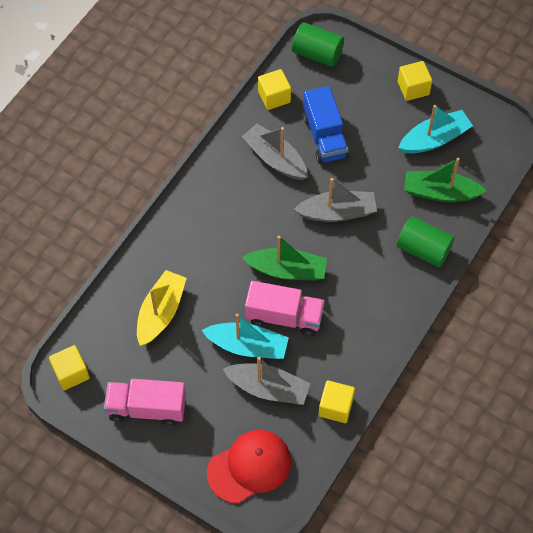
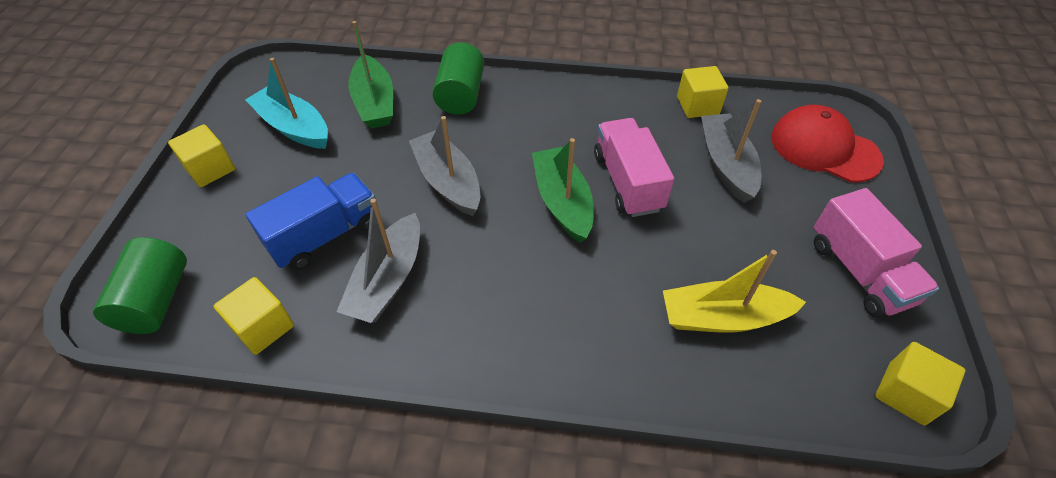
camera: 115 degrees left, 10 degrees down
turquoise boat [201,313,289,359] -> none

